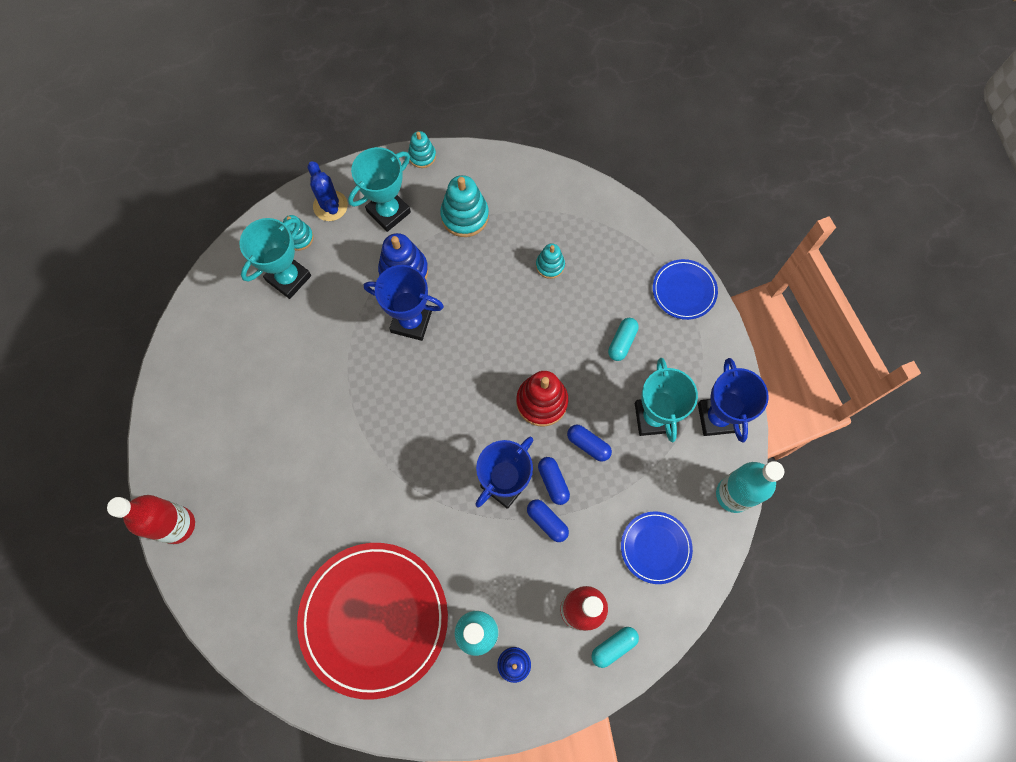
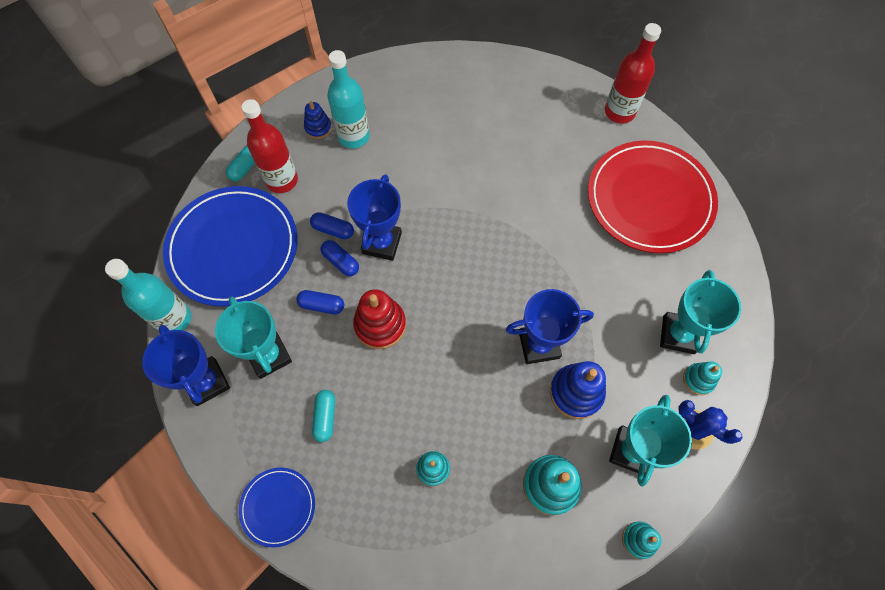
camera: 155 degrees right, 5 degrees down
red plate [297,543,448,700] -> red plate moved to [588,140,718,253]
blue plate [621,511,693,584] -> blue plate [163,186,297,307], size x2.04

